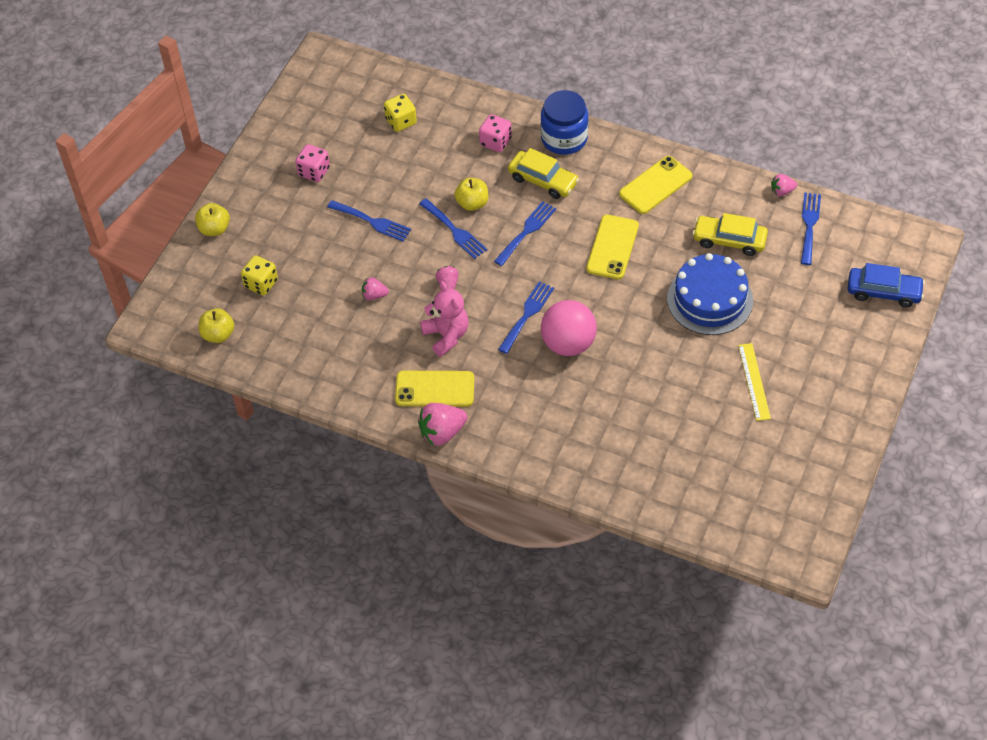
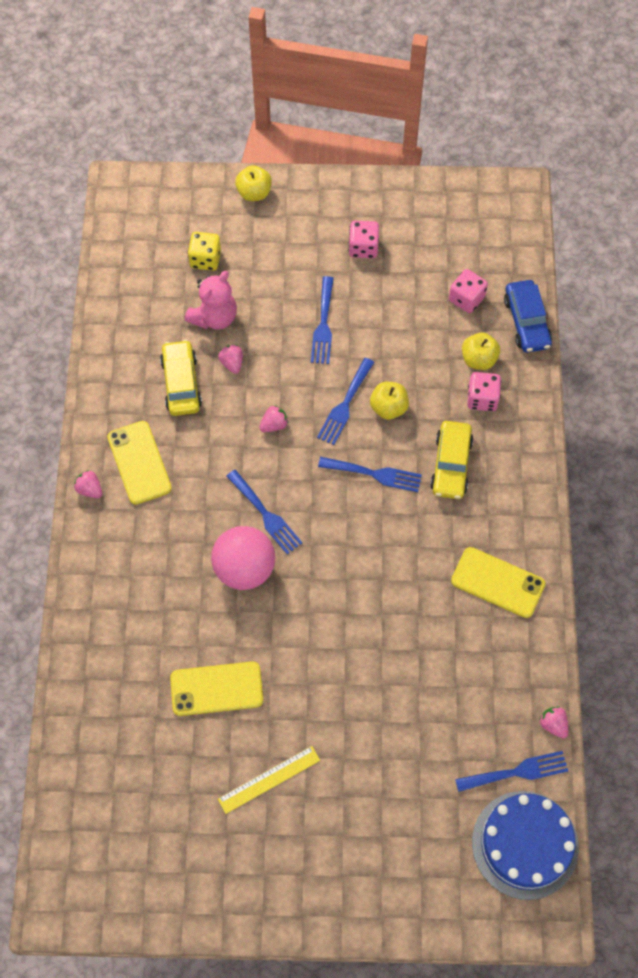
camera: 65 degrees right, 10 degrees up
yellow apple [199,308,235,343] -> yellow apple moved to [462,332,500,370]
yellow dice [384,94,417,132] -> pink dice [449,269,488,313]
pink strawberry [418,403,468,446] -> pink strawberry [74,470,102,498], size x0.57
pink teddy bear [420,281,469,357] -> pink teddy bear moved to [184,271,237,330]
blue fork [498,281,554,354] -> blue fork turned 45 degrees clockwise [226,470,303,554]
blue jar [540,90,588,155] -> none
yellow phone [586,215,639,279] -> yellow phone moved to [170,662,263,716]
blue cake [667,253,753,335] -> blue cake moved to [472,791,579,900]
yellow car [692,213,768,256] -> yellow car moved to [160,340,202,416]
blue car [847,263,925,307] -> blue car moved to [504,280,552,353]

